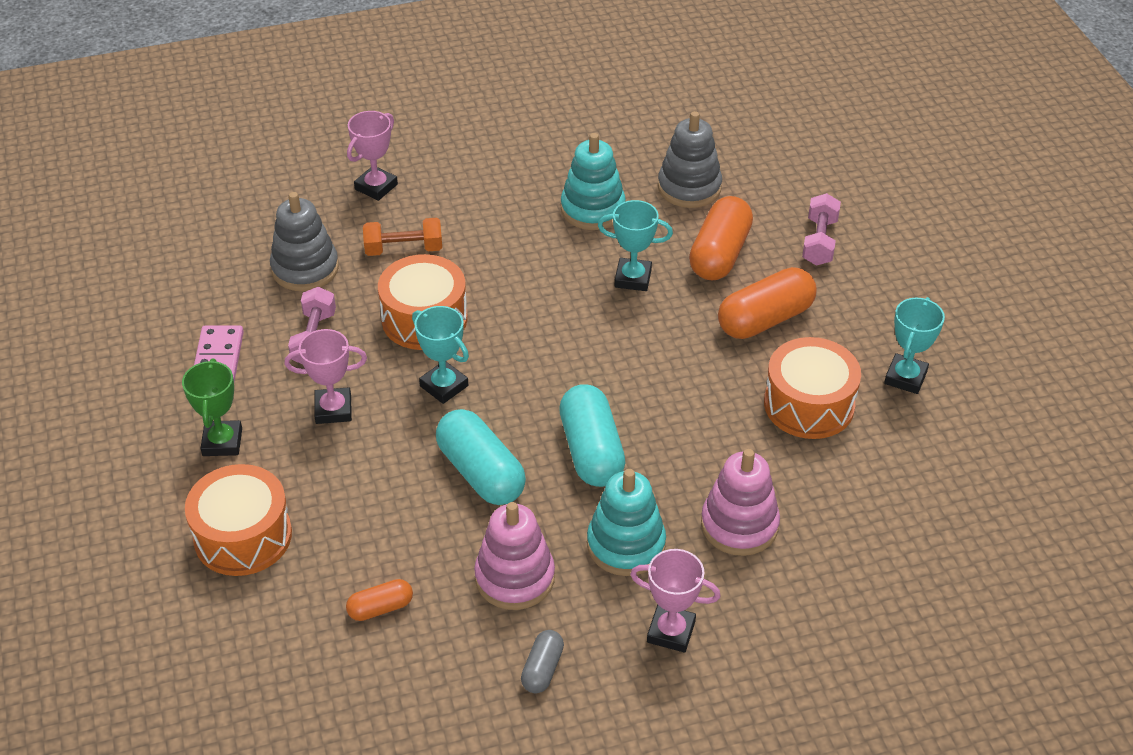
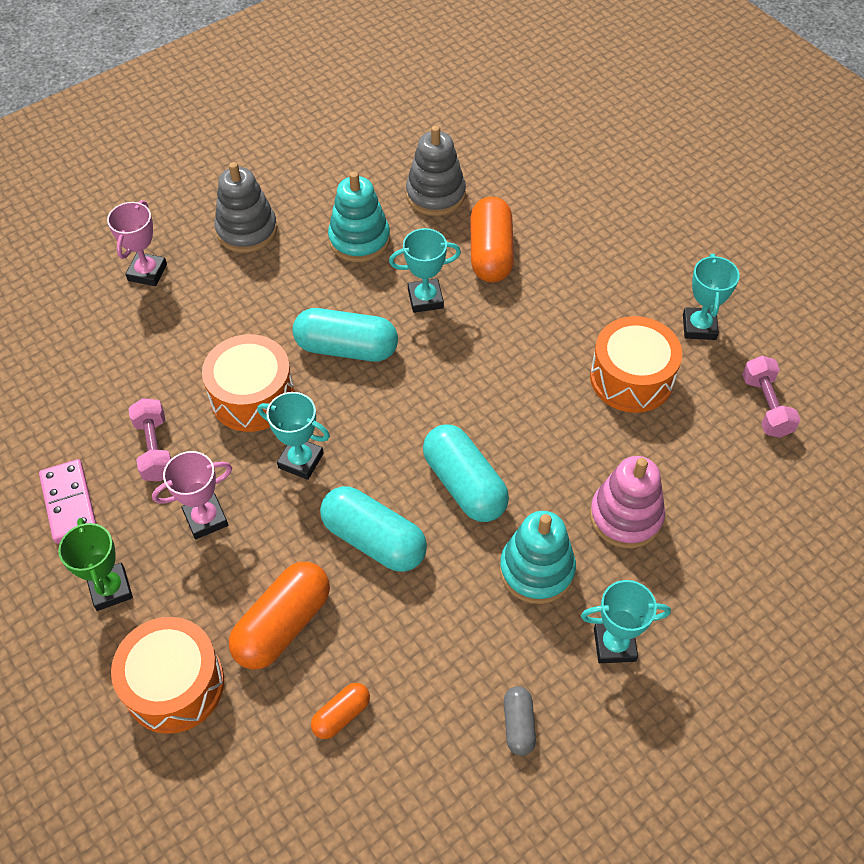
camera: 20 degrees left, 10 degrees up
grey stacking toy [270,192,339,291] -> grey stacking toy moved to [214,162,277,253]
orange dumbbell [363,218,442,256] -> none
pink stacking toy [474,502,555,610] -> none
pink trophy [630,549,720,653] -> turquoise trophy [581,580,671,663]
orange capsule [718,267,817,339] -> orange capsule moved to [229,562,330,670]
pink dumbbell [802,193,841,266] -> pink dumbbell moved to [742,356,800,438]
none -> turquoise capsule [292,308,398,362]

